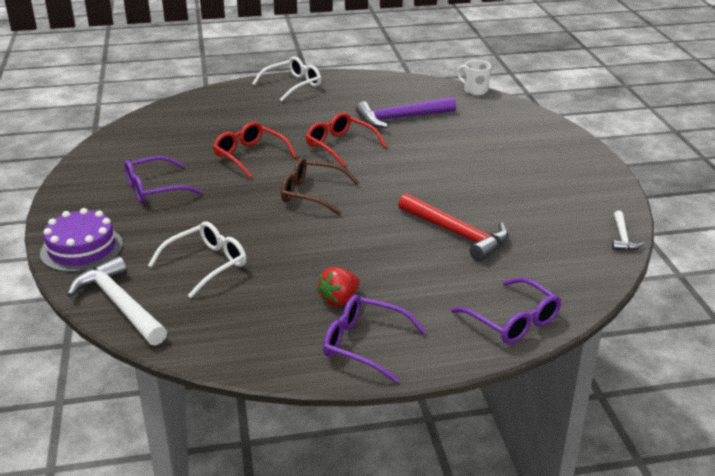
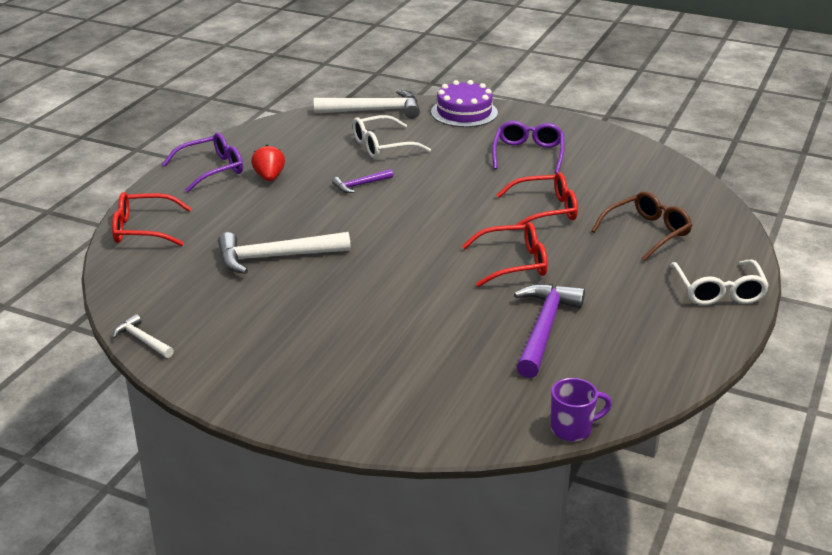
camera: 125 degrees right, 0 degrees up
white glasses [148,222,246,298] -> white glasses turned 75 degrees clockwise [353,115,431,159]
brown glasses [281,157,359,215] -> brown glasses moved to [591,191,692,261]
red hammer [398,193,509,262] -> white hammer [218,232,351,274]
purple glasses [451,277,561,344] -> red glasses [112,192,192,246]
white mug [457,60,491,96] -> purple mug [551,378,612,442]
none -> purple hammer [332,169,393,193]

